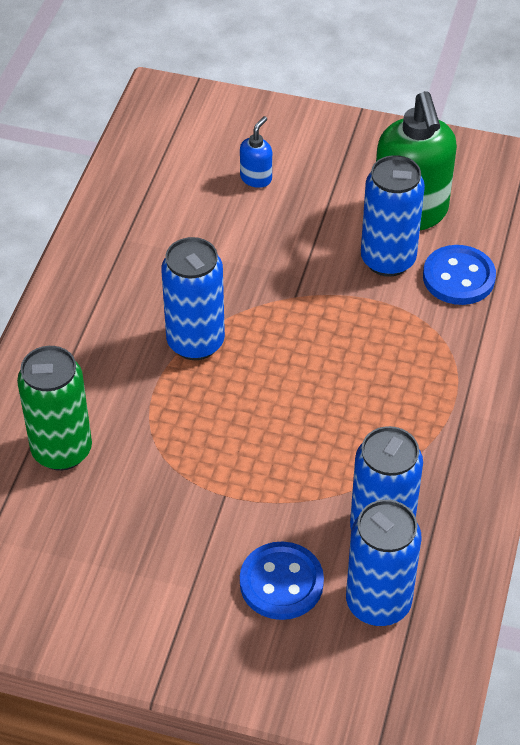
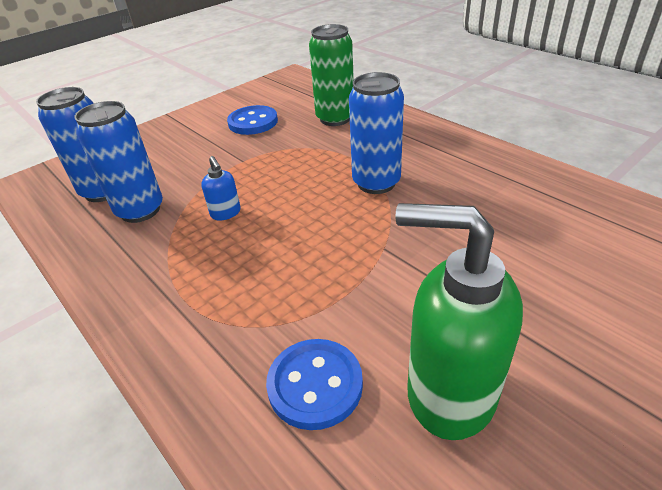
camera: 125 degrees right, 10 degrees down
blue soap dispenser [240,116,272,188] -> blue soap dispenser moved to [201,156,241,220]
blue button [240,541,324,620] -> blue button moved to [227,105,278,135]
blue can [361,155,425,277] -> none

